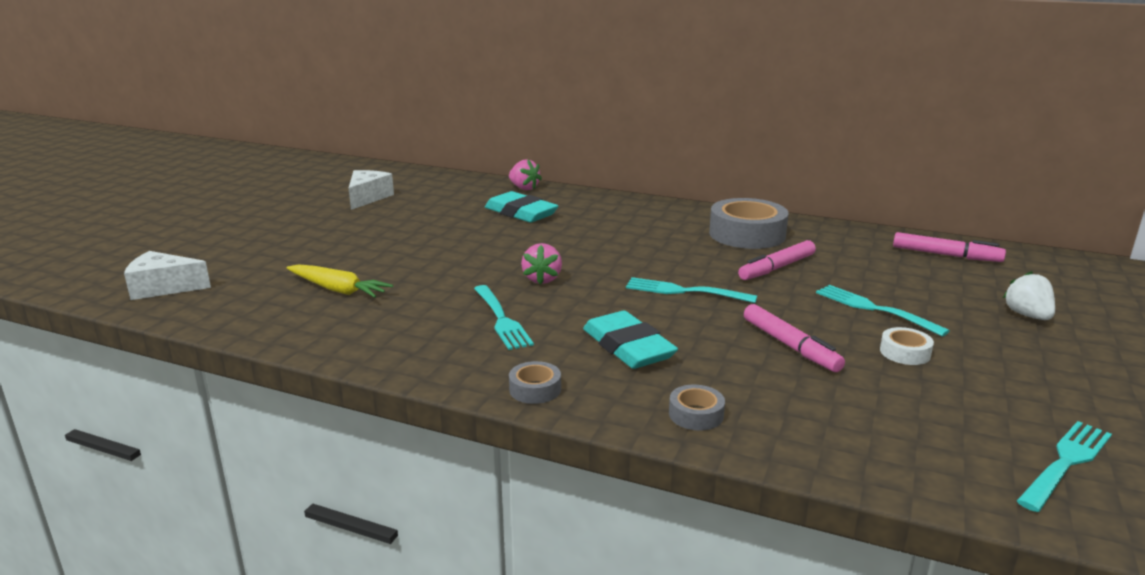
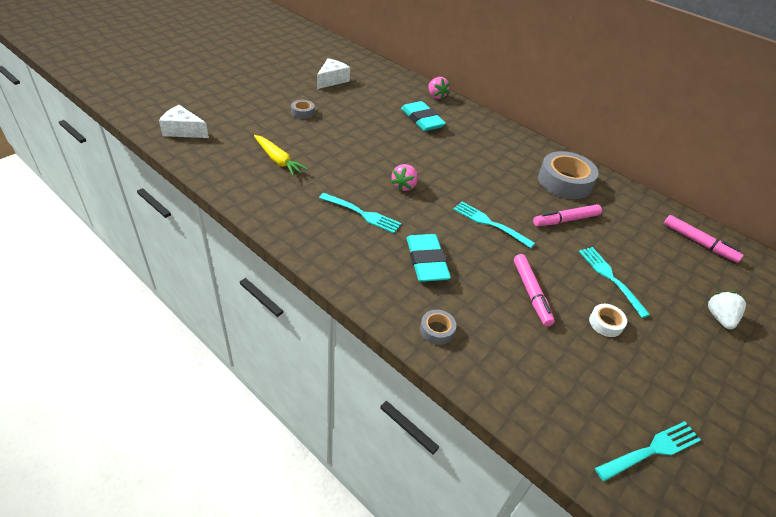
camera: 15 degrees right, 20 degrees up
turquoise fork [474,285,534,350] -> turquoise fork turned 60 degrees counterclockwise [319,193,402,233]
grey tape [509,361,561,404] -> grey tape moved to [291,100,315,119]

